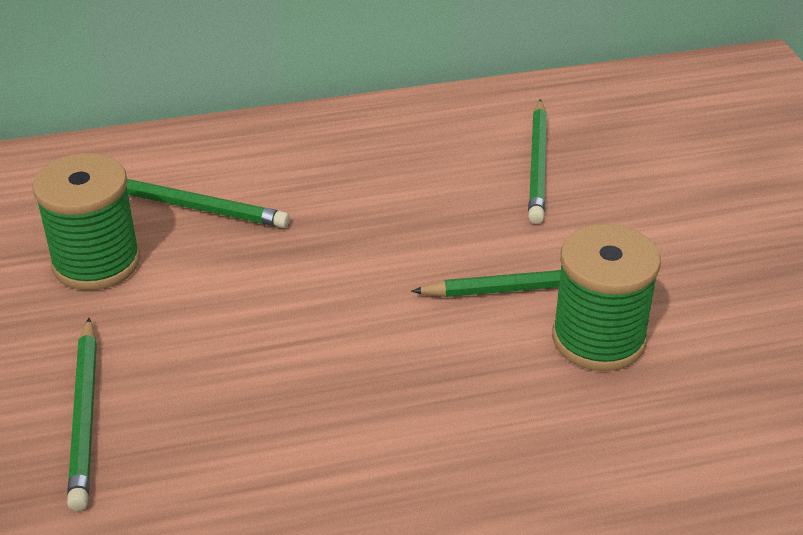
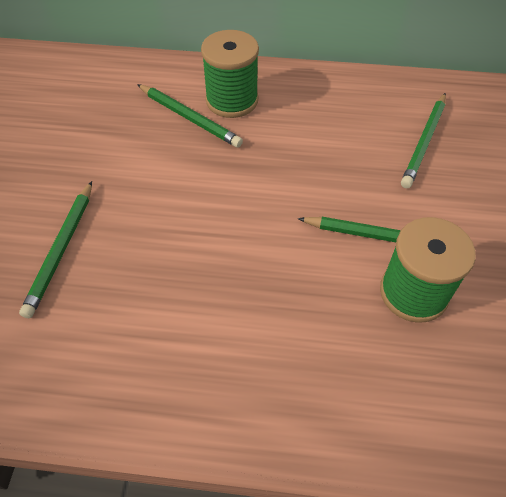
camera: 20 degrees right, 15 degrees up
green spool [33,153,141,290] -> green spool moved to [201,30,259,118]

